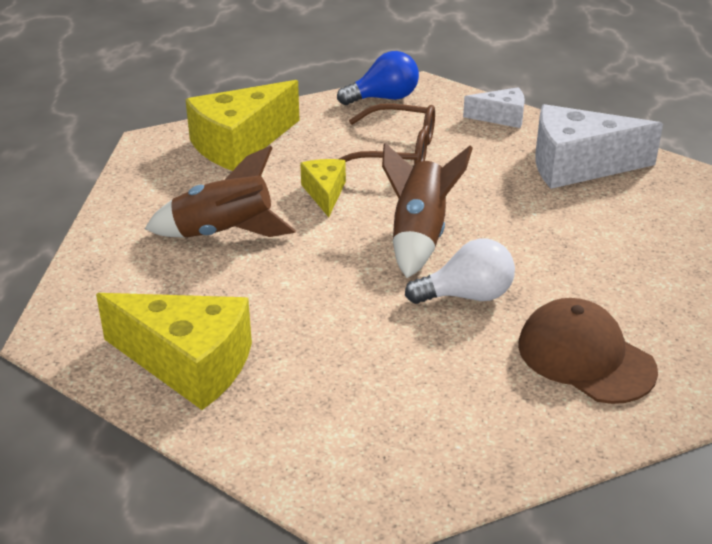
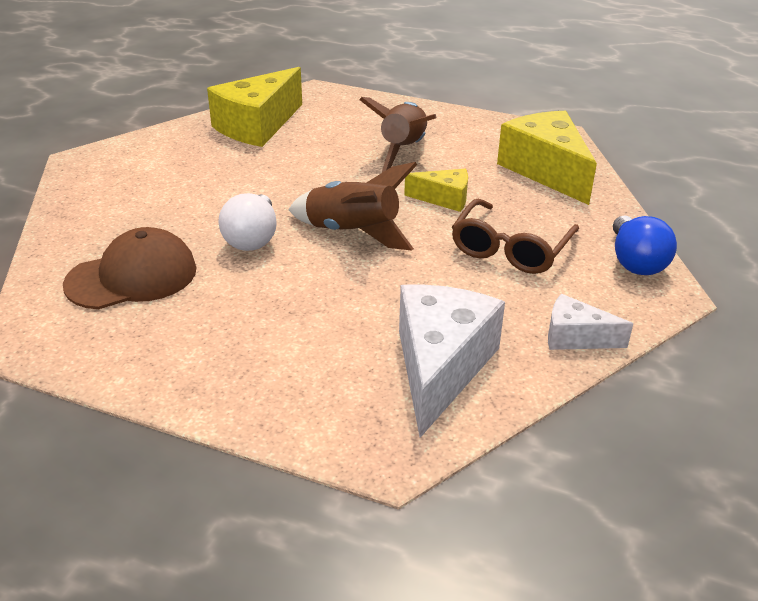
camera: 105 degrees right, 0 degrees up
white cheese [463,87,525,128] -> white cheese turned 90 degrees clockwise [548,294,633,350]

